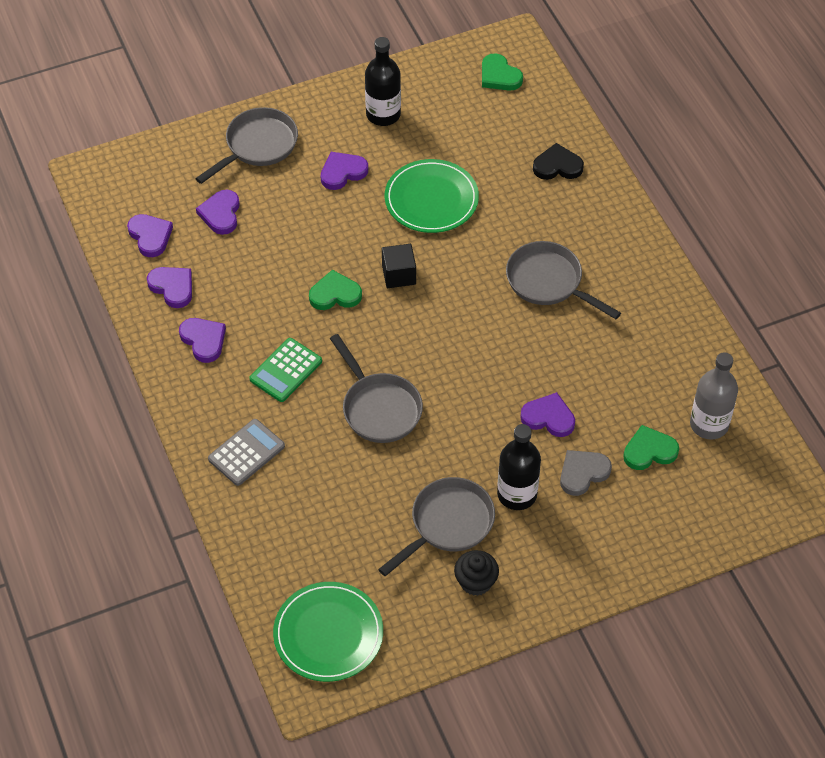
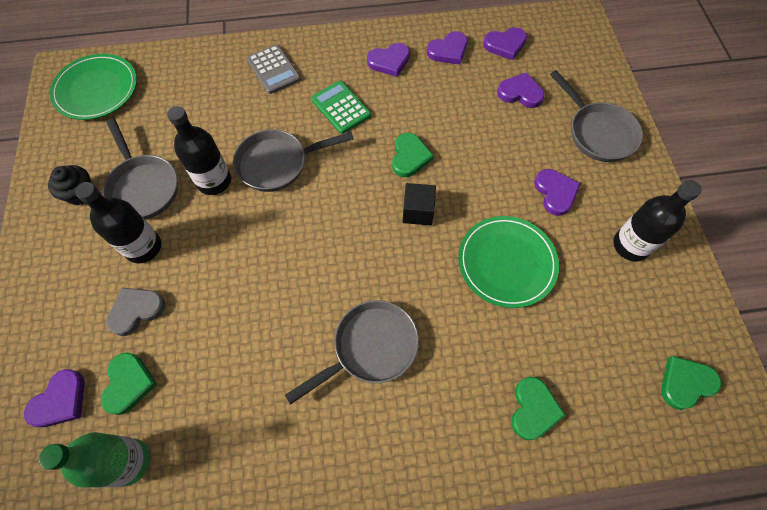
camera: 105 degrees right, 10 degrees up
purple heart [520,392,575,437] -> purple heart moved to [24,369,85,427]
black heart [533,143,584,180] -> green heart [511,377,566,440]
grey heart [560,450,612,496] -> grey heart turned 105 degrees counterclockwise [106,288,165,336]
grey bottle [690,352,738,440] -> green bottle [39,432,150,488]
none -> black bottle [167,106,231,195]

